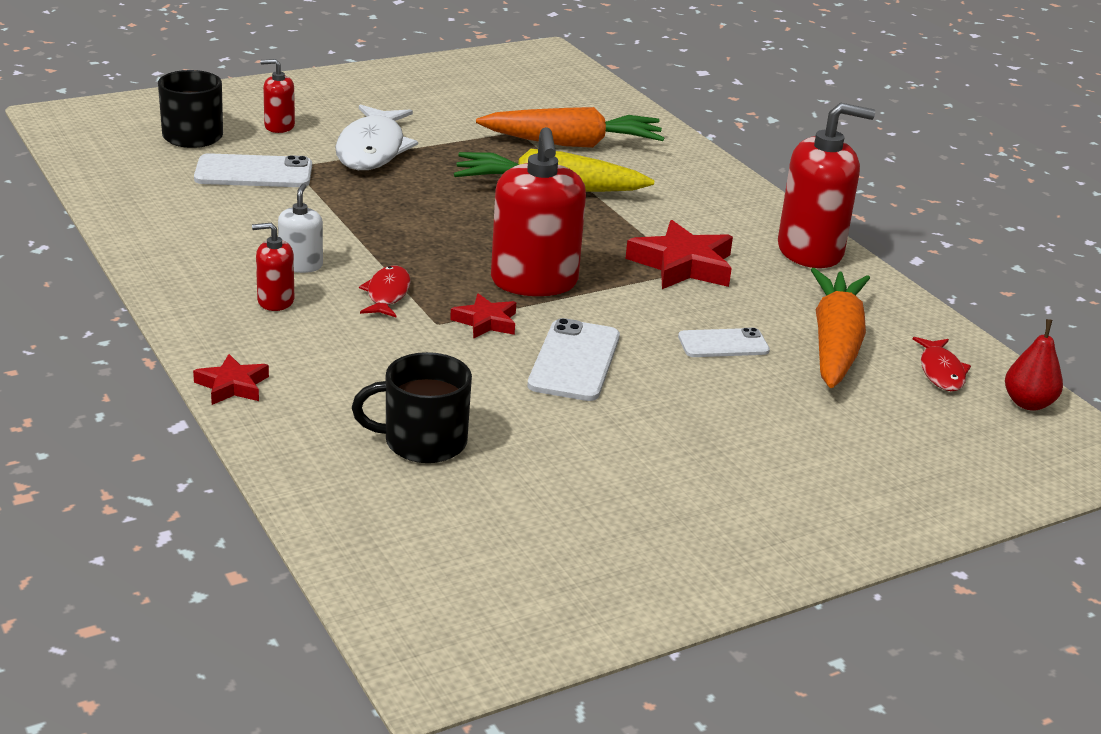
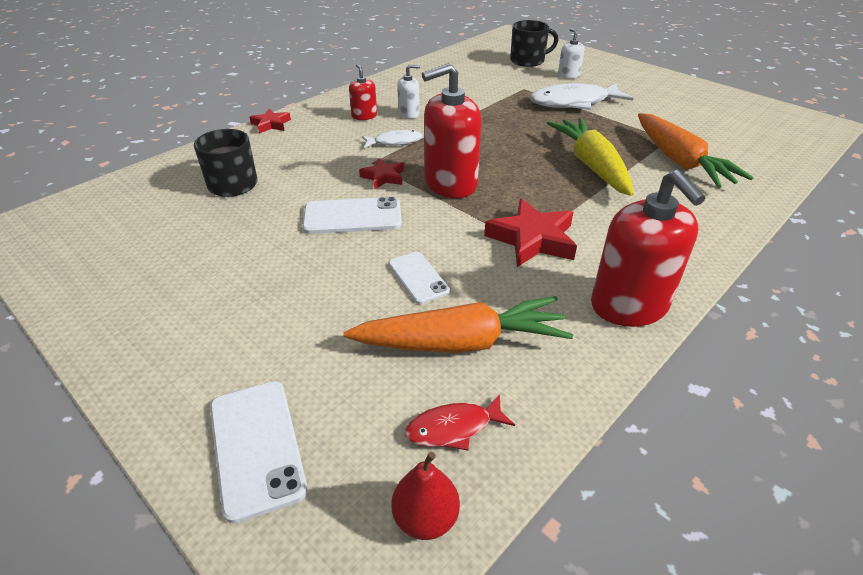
camera: 75 degrees right, 10 degrees up
white phone [194,153,312,187] -> white phone moved to [210,381,308,524]
red soap dispenser [261,59,295,133] -> white soap dispenser [558,28,585,79]
red fish [359,266,411,317] -> white fish [362,130,423,148]

